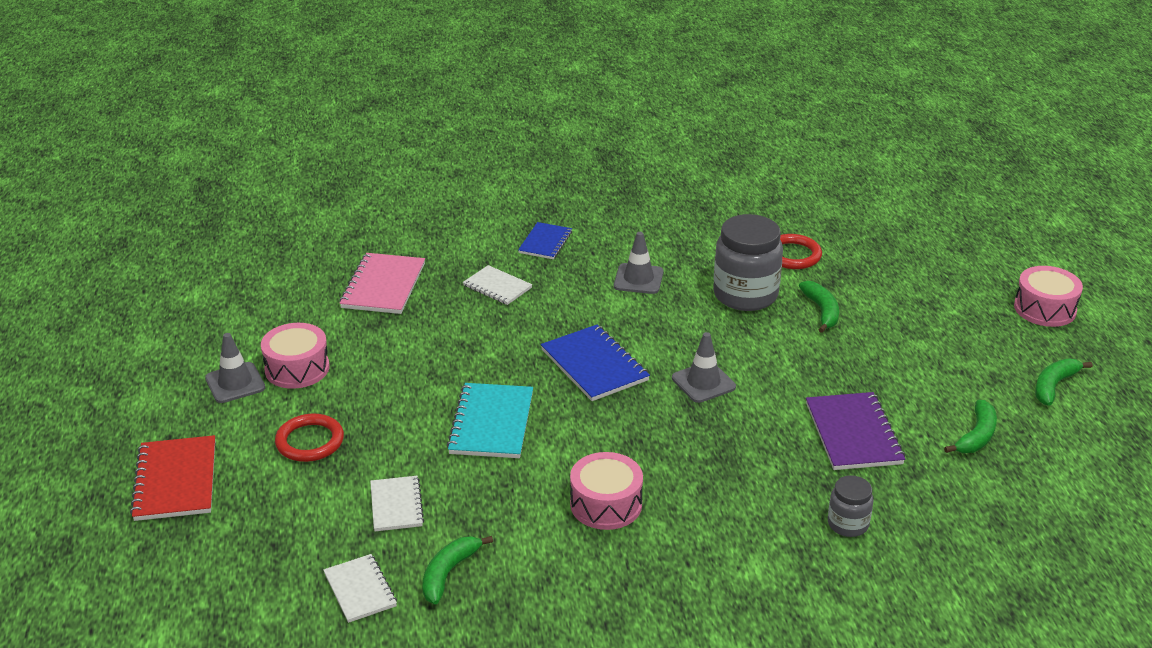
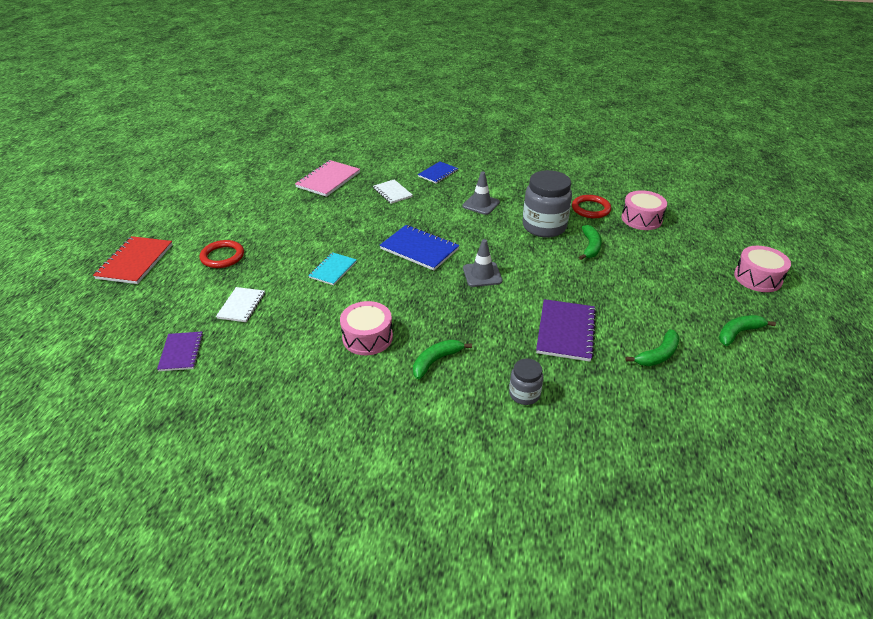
camera: 20 degrees right, 5 degrees up
grey traffic cone [205,333,265,403] -> none
pink drum [261,323,329,389] -> pink drum moved to [621,190,667,230]
white notebook [323,554,397,623] -> purple notebook [157,332,203,371]
green banana [422,536,493,605] -> green banana moved to [413,339,472,379]
turquoise notebook [447,383,533,458] -> turquoise notebook [308,252,357,285], size x0.63
blue notebook [541,325,650,401] -> blue notebook turned 45 degrees counterclockwise [380,225,459,271]

